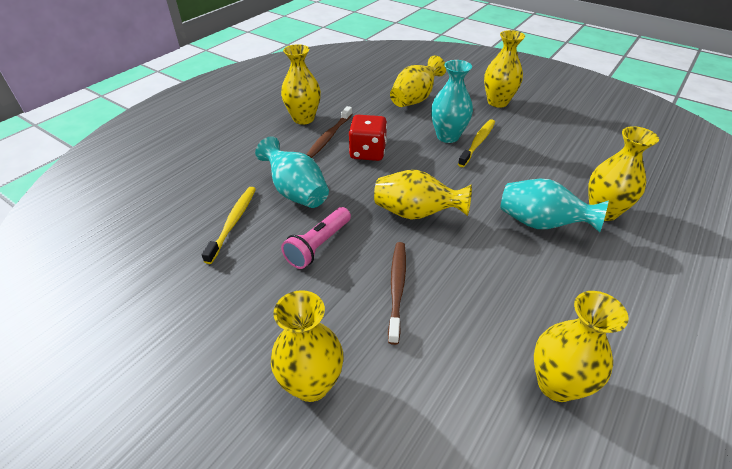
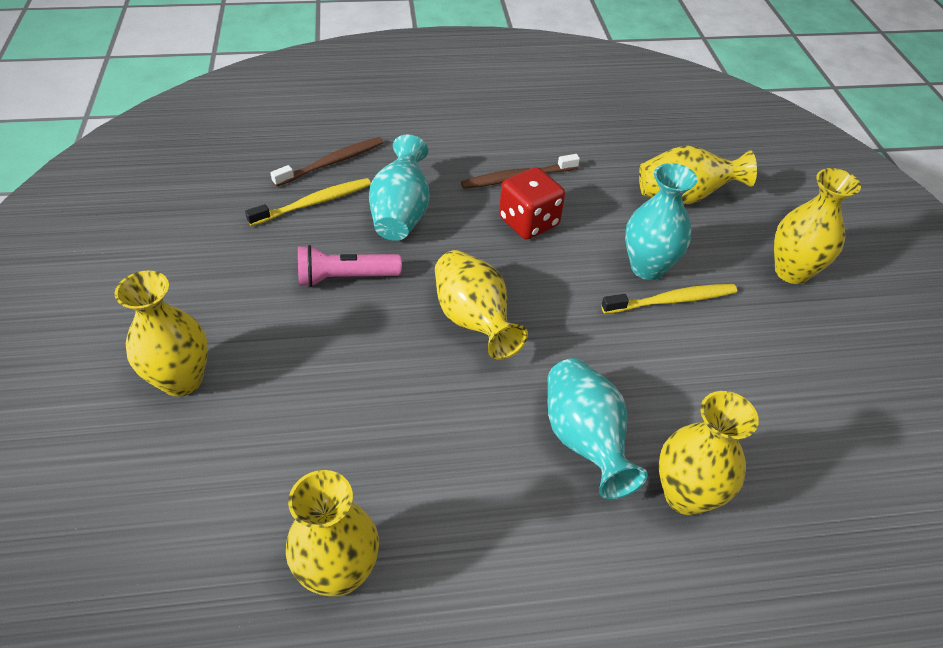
camera: 45 degrees right, 5 degrees up
yellow vase [281,44,321,125] -> none
brown toothbrush [388,242,406,345] -> brown toothbrush moved to [270,137,384,187]

